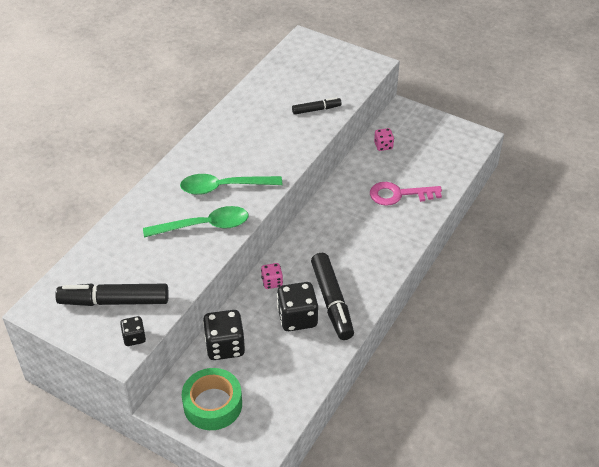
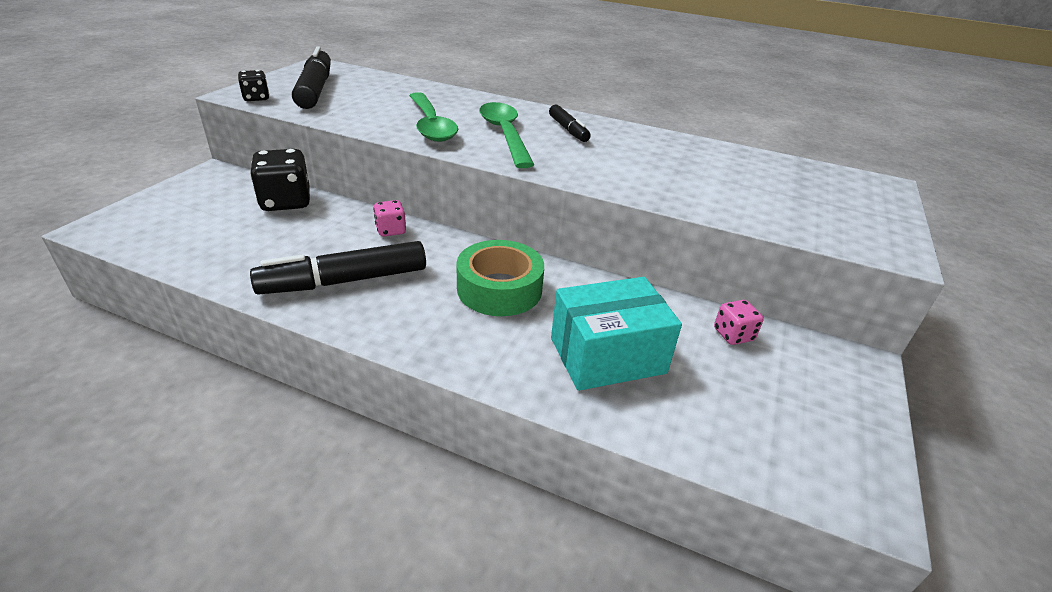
camera: 80 degrees right, 10 degrees down
green tape [182,368,242,430] -> green tape moved to [456,240,544,316]
black dice [277,282,318,331] -> none
black marker [292,97,342,115] -> black marker moved to [549,104,591,142]
pink key [370,182,442,206] -> turquoise box [551,277,682,391]

